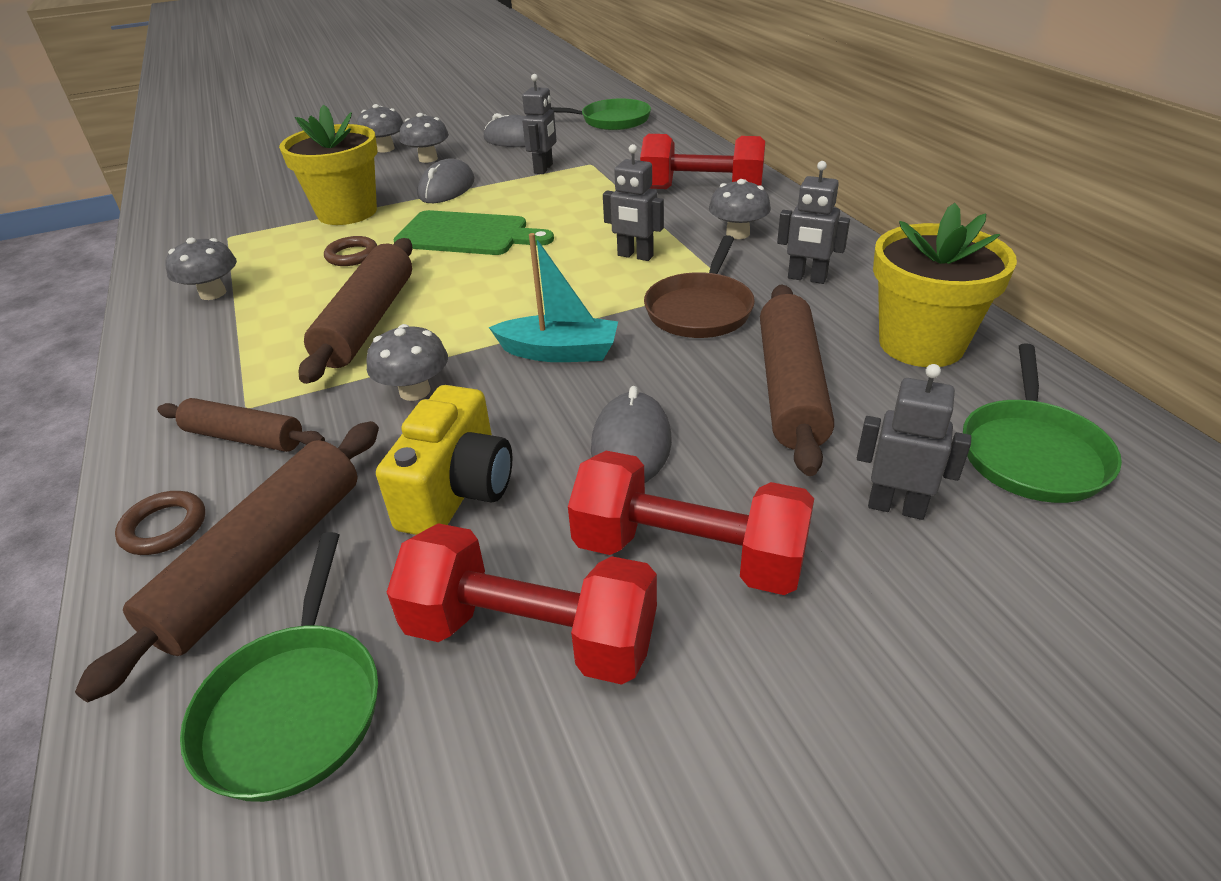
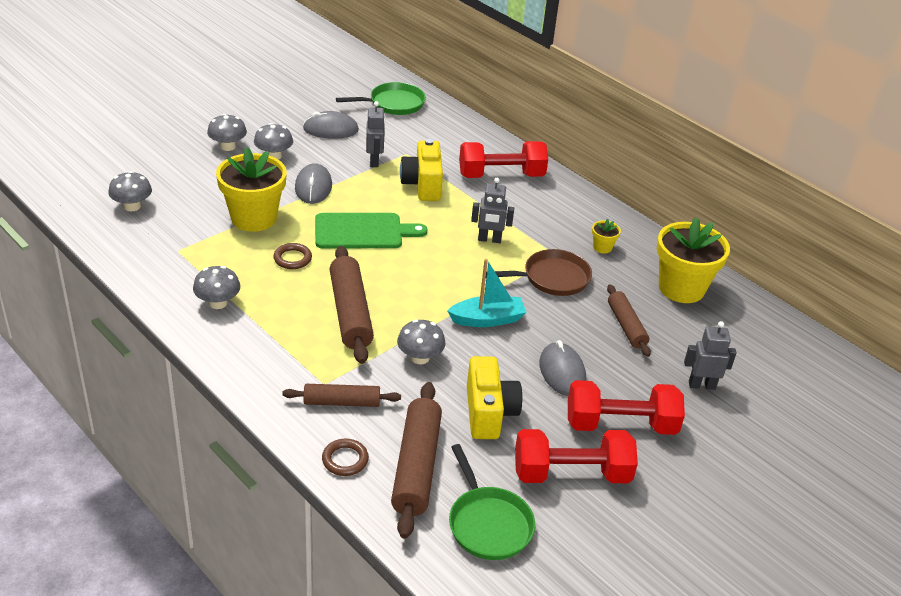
camera: 25 degrees left, 0 degrees up
brown pan [644,235,755,338] -> brown pan turned 105 degrees counterclockwise [486,249,592,296]
grey mushroom [709,179,771,239] -> grey mushroom moved to [108,171,152,211]
brown rolling pin [760,284,834,476] -> brown rolling pin [607,284,651,357], size x0.62
grey robot [777,161,850,284] -> yellow flower pot [592,219,621,253]
green pan [963,343,1122,503] -> none
none -> yellow camera [400,139,443,201]

